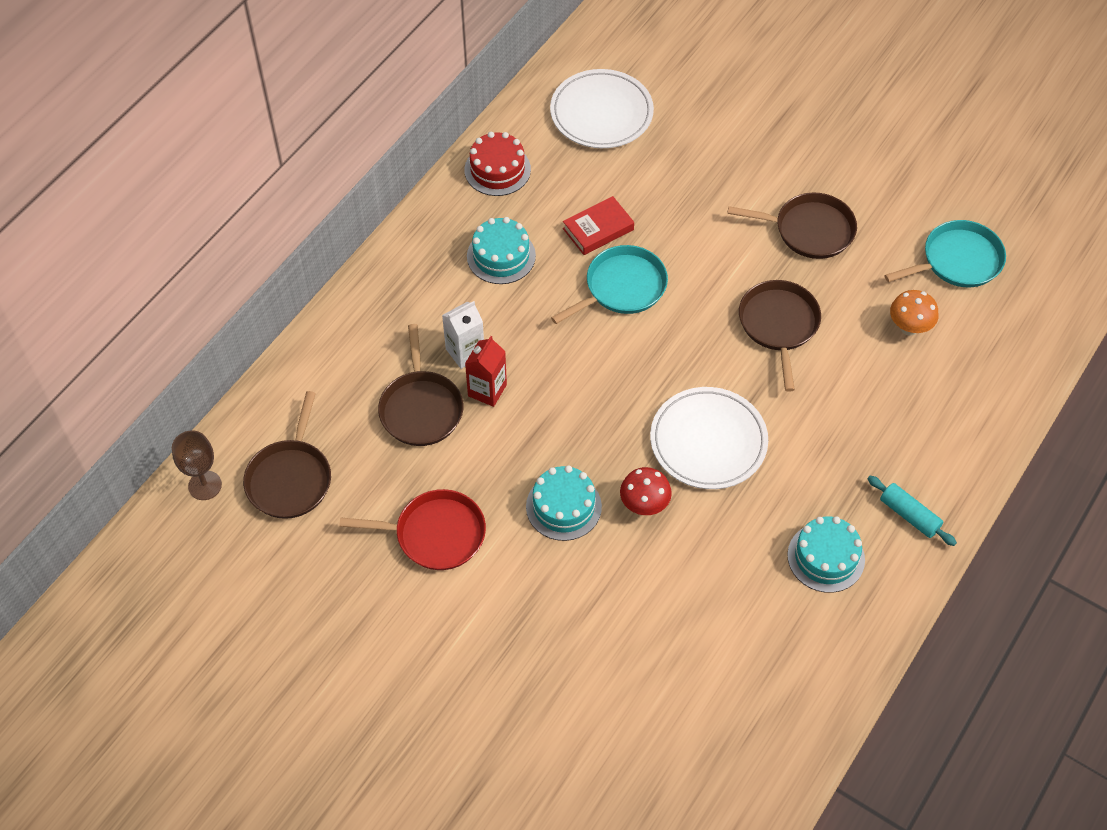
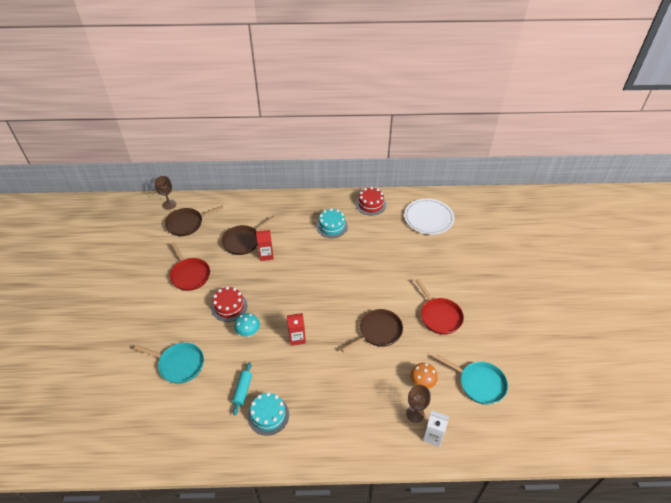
camera: 55 degrees right, 10 degrees down
white carton [442,301,484,369] -> white carton moved to [423,410,449,447]
turquoise cake [526,465,602,541] -> red cake [211,286,247,322]
turquoise pan [551,245,668,324] -> turquoise pan moved to [134,343,204,384]
red book [563,196,634,255] -> none
red mushroom [620,467,672,515] -> turquoise mushroom [234,313,260,337]
white plate [650,387,768,489] -> red carton [287,313,306,346]
brown pan [727,193,857,259] -> red pan [415,279,464,334]
turquoise rolling pin [868,476,957,546] -> turquoise rolling pin moved to [232,362,252,416]
none -> brown goblet [406,385,431,423]

